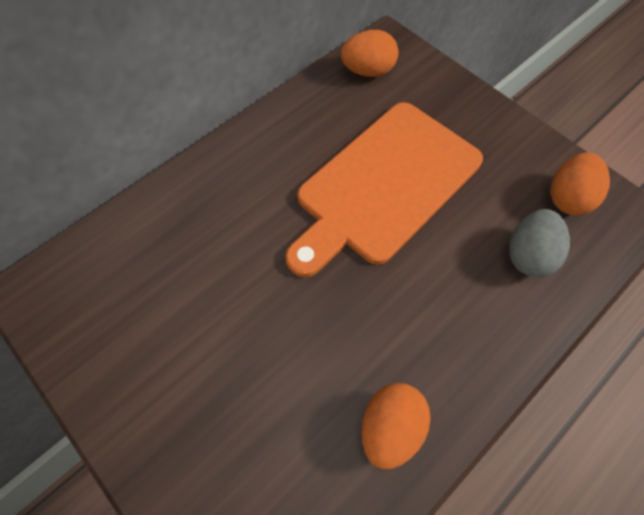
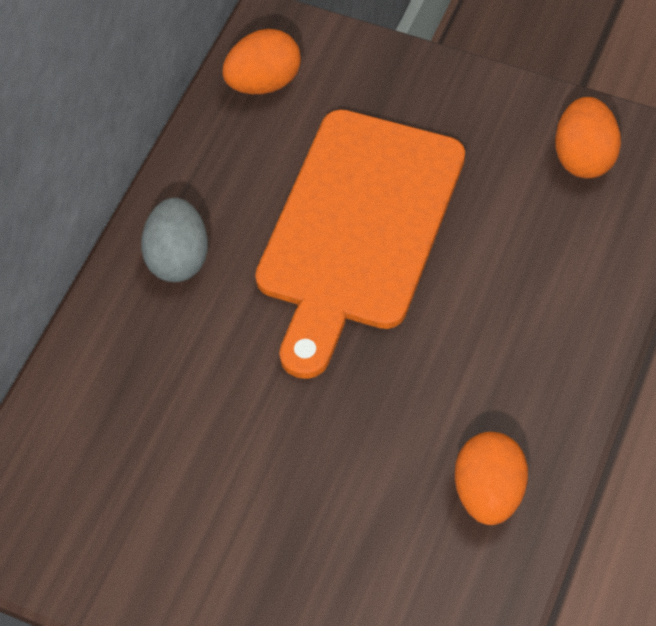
camera: 20 degrees left, 5 degrees down
grey egg [509,209,570,277] -> grey egg moved to [141,198,208,282]

